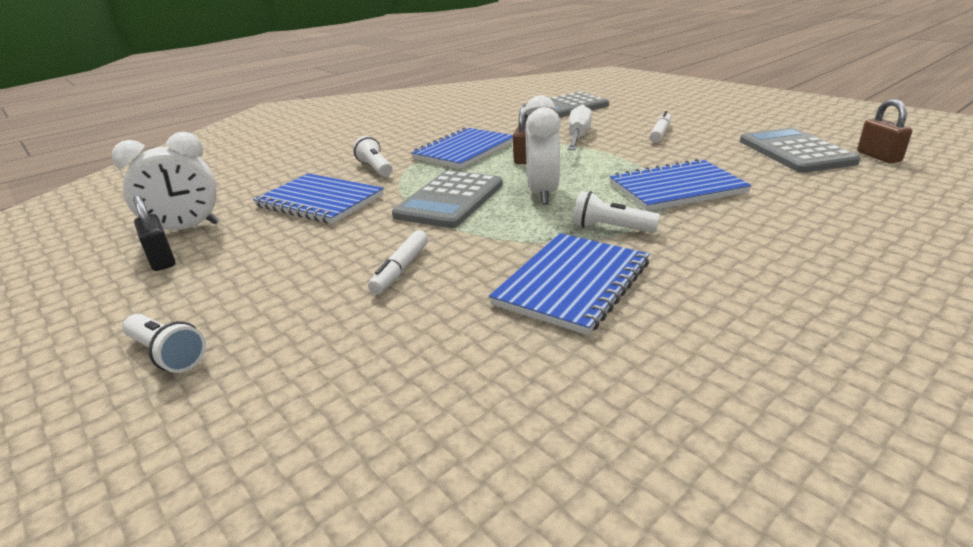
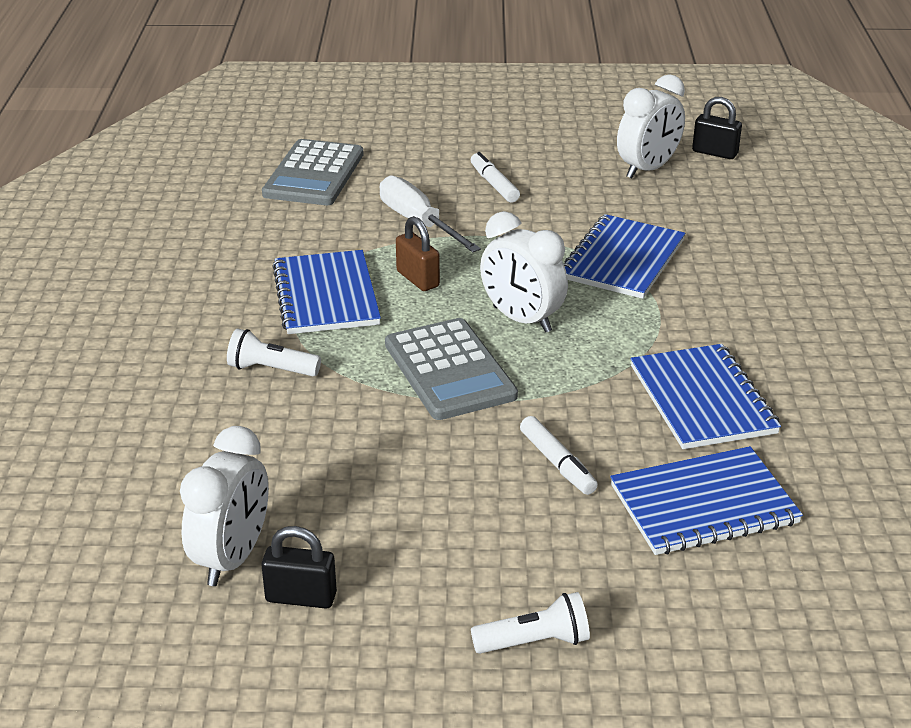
camera: 50 degrees left, 5 degrees up
blue notebook [253,173,384,224] -> blue notebook moved to [610,446,803,555]
white flashlight [573,191,660,233] -> none
grey calculator [740,127,860,173] -> white clock [617,74,685,179]
brown padlock [857,99,912,163] -> black padlock [692,97,742,159]

